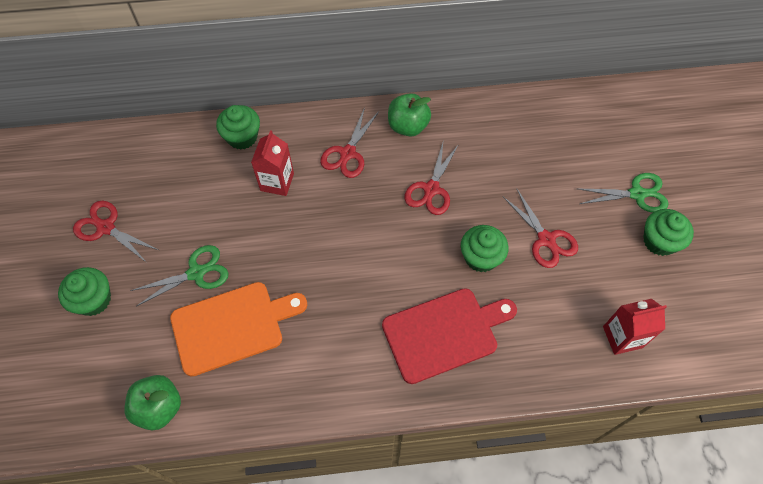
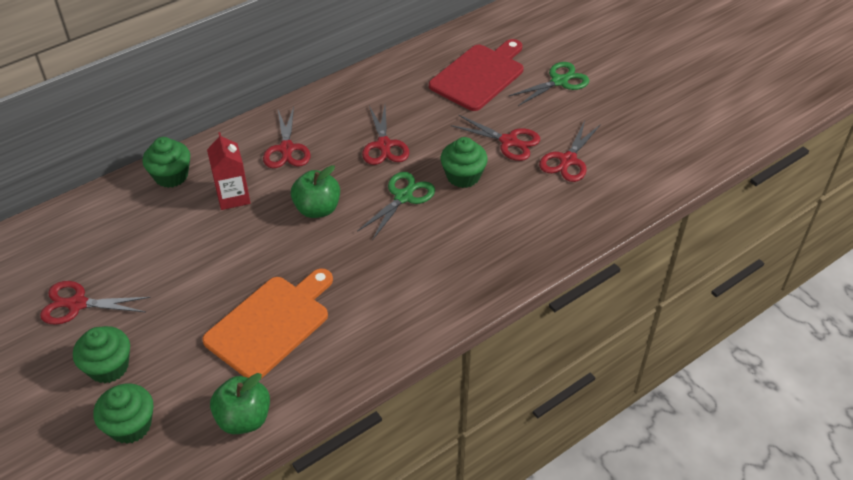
camera: 30 degrees left, 15 degrees down
green scissors [130,245,228,307] -> green scissors moved to [357,172,435,240]
red cutting board [382,288,517,384] -> red cutting board moved to [429,39,523,111]
green apple [388,93,431,137] -> green apple moved to [291,165,340,218]
red carton [603,299,667,355] -> none
green cupcake [643,209,694,256] -> green cupcake moved to [93,384,154,444]
none -> red scissors [539,121,601,182]

